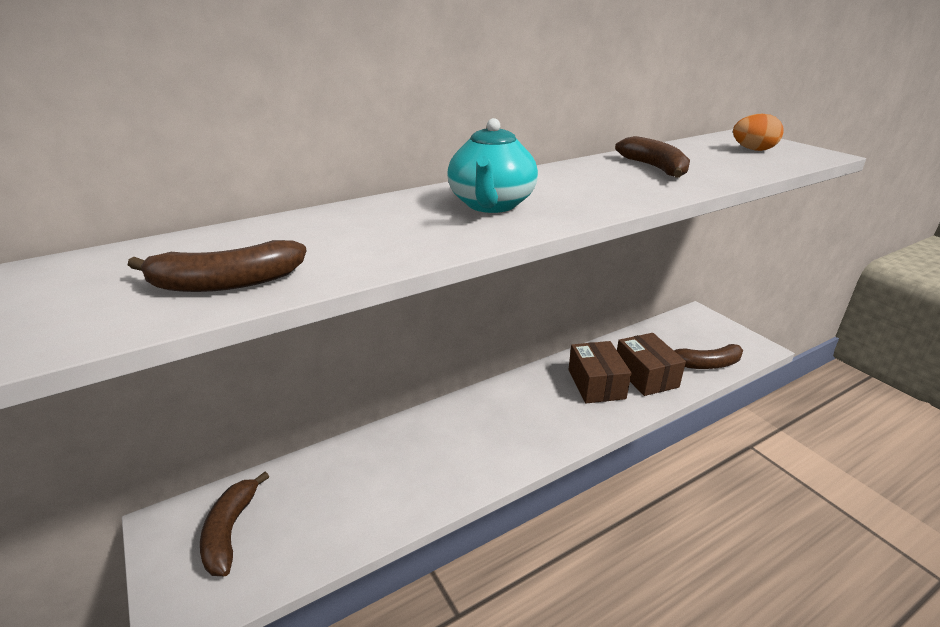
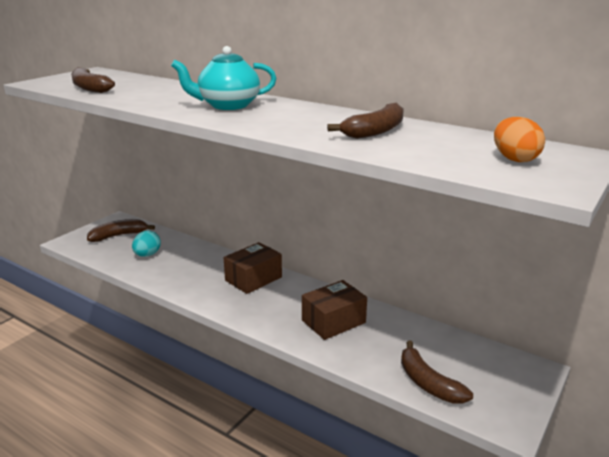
camera: 65 degrees right, 5 degrees down
brown box [617,333,686,396] -> brown box moved to [223,242,282,294]
none -> turquoise egg [132,231,161,257]

